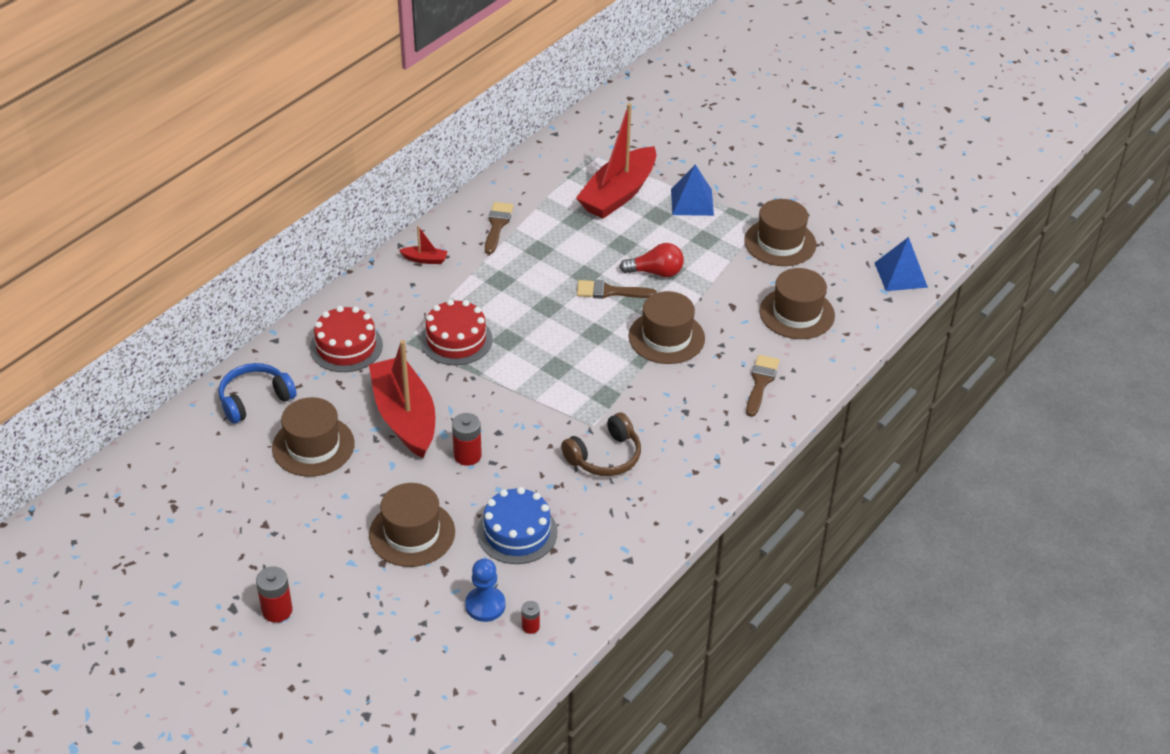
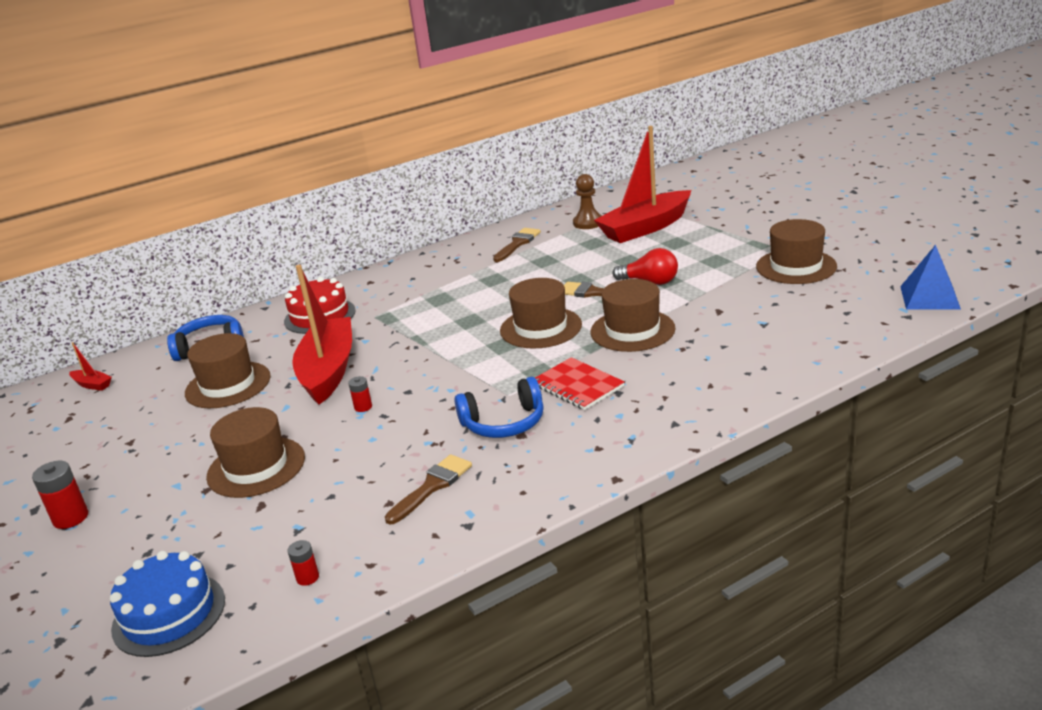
camera: 25 degrees right, 15 degrees down
red boat [399,226,448,264] -> red boat moved to [69,342,112,391]
red cake [420,299,493,365] -> none
red battery [452,413,482,466] -> red battery [348,376,372,412], size x0.59
blue pawn [465,558,506,622] -> none
blue cake [477,487,557,564] -> blue cake moved to [110,551,225,657]
brown headphones [561,412,641,476] -> blue headphones [454,377,544,438]
blue pyramid [671,164,714,216] -> none
brown brush [746,355,780,417] -> brown brush moved to [385,454,472,525]
brown hat [759,268,835,339] -> brown hat moved to [500,278,582,349]
none -> red notebook [535,357,625,410]
none -> brown pawn [573,174,602,229]

